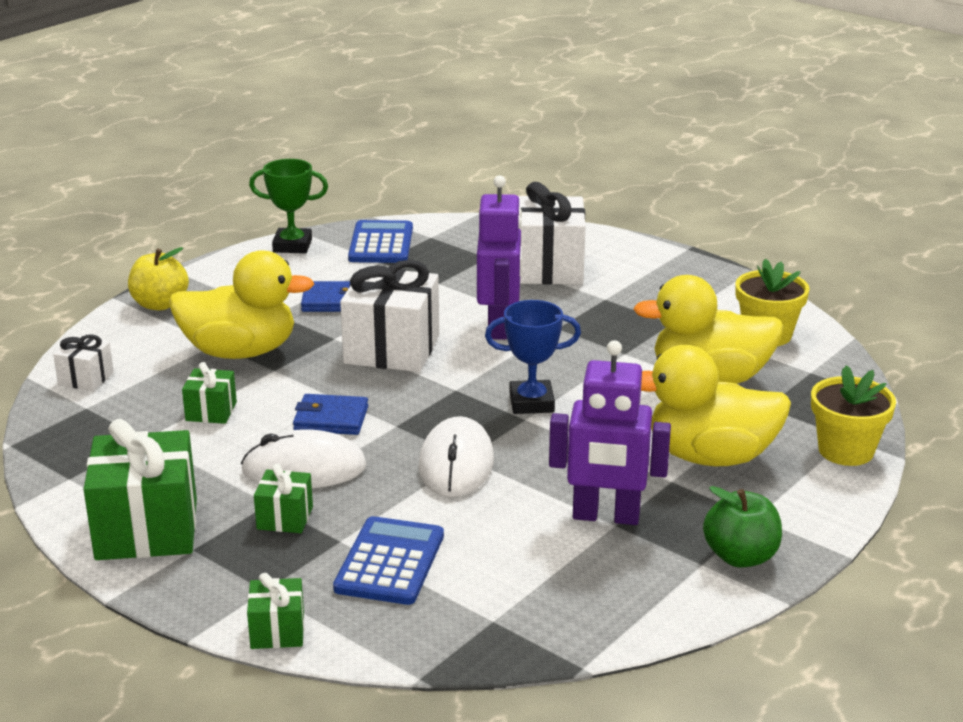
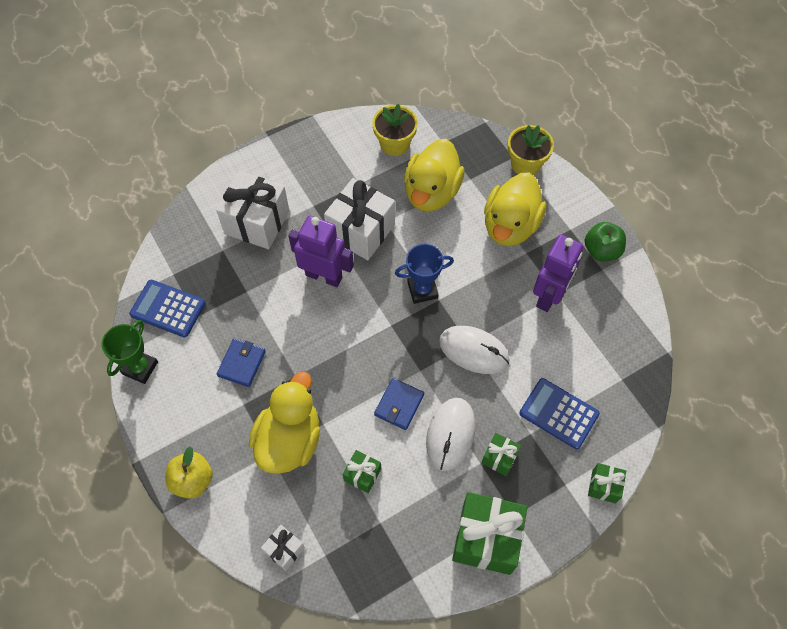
camera: 70 degrees left, 35 degrees up
white gift [340,260,439,372] -> white gift moved to [324,178,395,260]
blue trophy [485,300,581,414] -> blue trophy turned 60 degrees clockwise [395,244,454,304]

